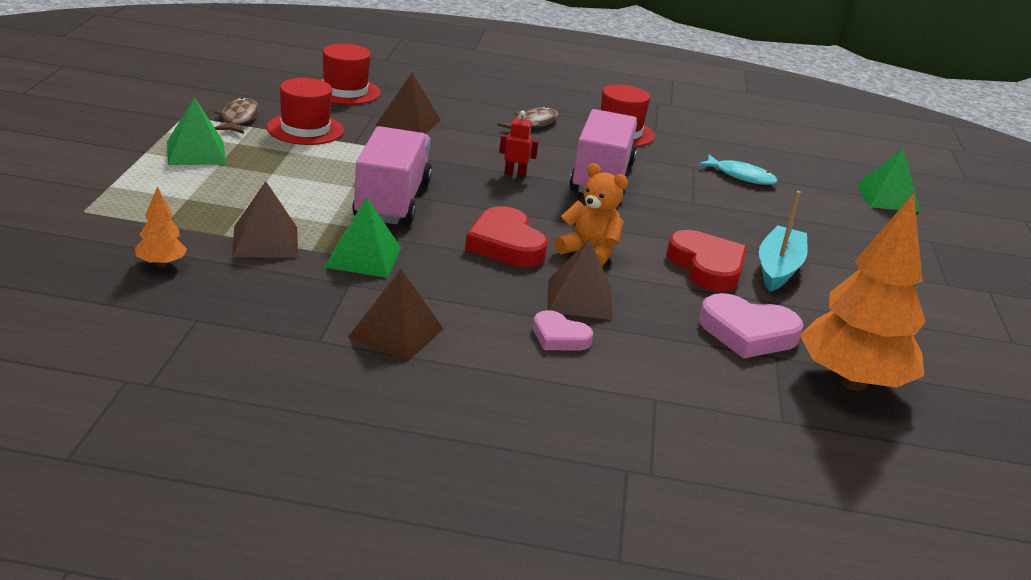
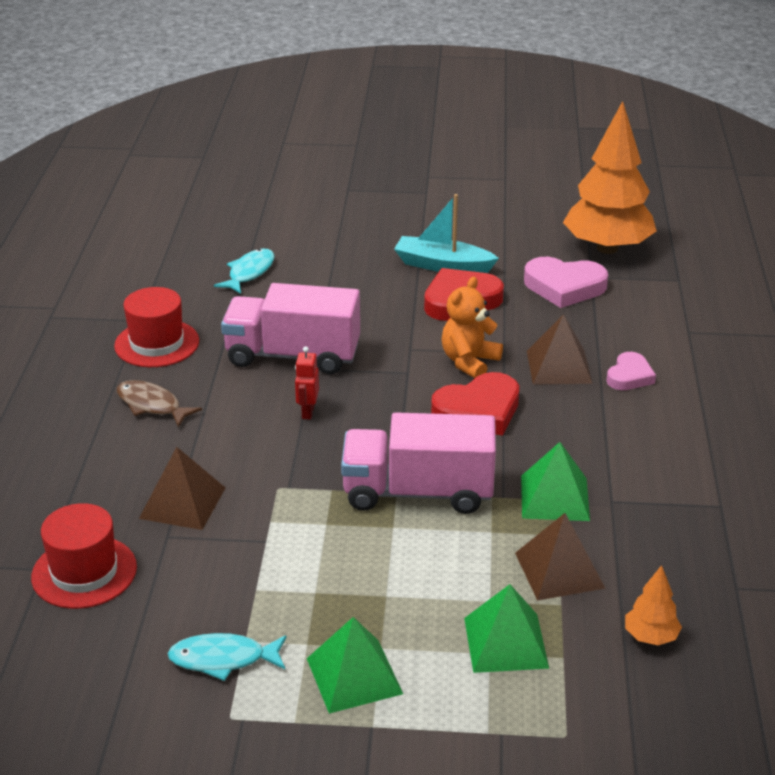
camera: 90 degrees left, 5 degrees up
brown fish [214,97,259,134] -> turquoise fish [167,633,287,681]
red hat [266,78,344,145] -> none
brown pyramid [347,269,443,361] -> none
pink heart [699,293,804,359] -> pink heart turned 90 degrees clockwise [524,257,608,308]
green pyramid [857,148,920,212] -> green pyramid moved to [464,584,549,673]

